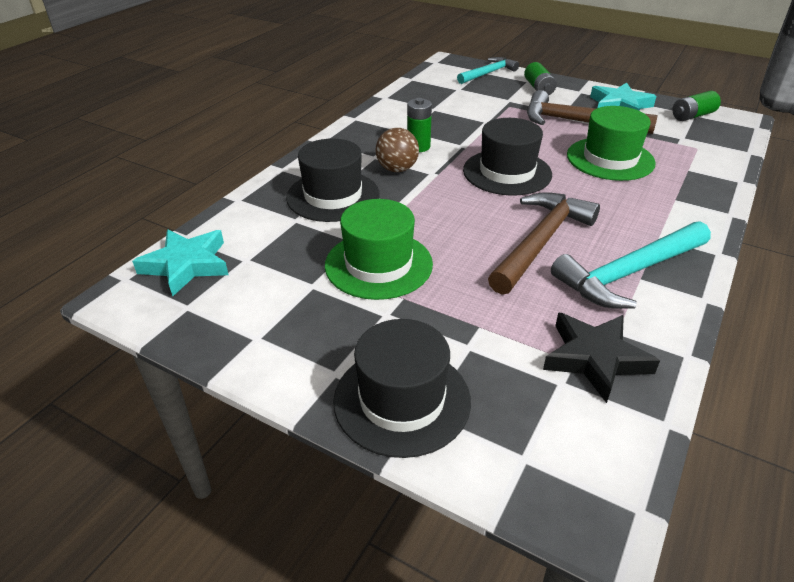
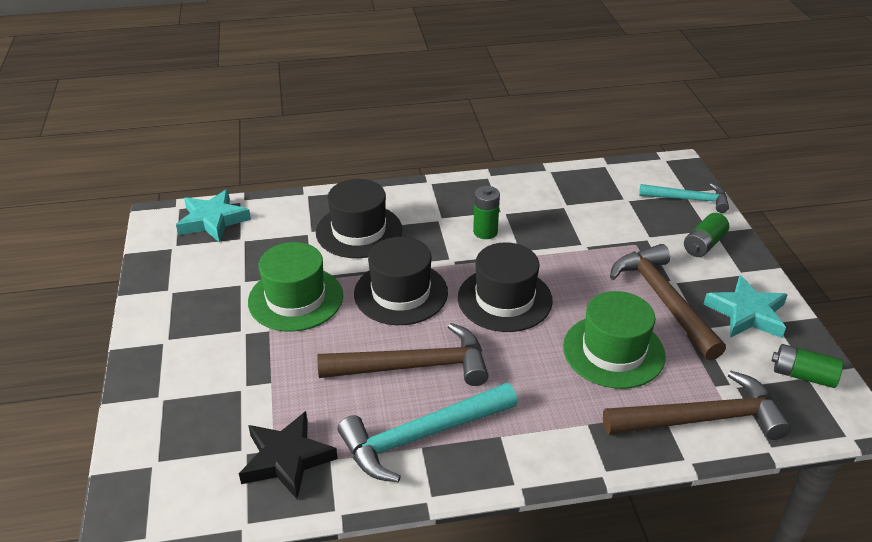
camera: 50 degrees right, 0 degrees up
black hat [333,319,471,458] -> black hat moved to [354,237,448,325]
brown ball [376,128,419,172] -> none
turquoise hammer [551,221,711,309] -> turquoise hammer turned 45 degrees counterclockwise [338,383,518,483]
none -> brown hammer [603,371,791,440]

